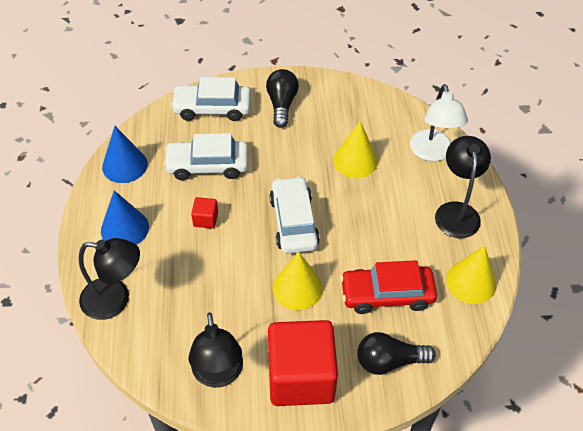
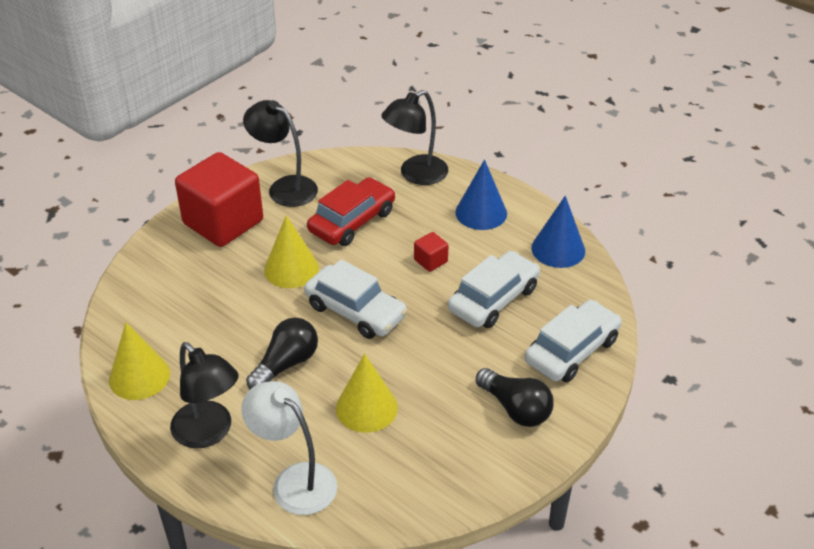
camera: 135 degrees right, 10 degrees down
red car [340,260,437,314] -> red car moved to [307,177,395,246]
black light bulb [357,332,436,375] -> black light bulb moved to [246,317,318,389]

